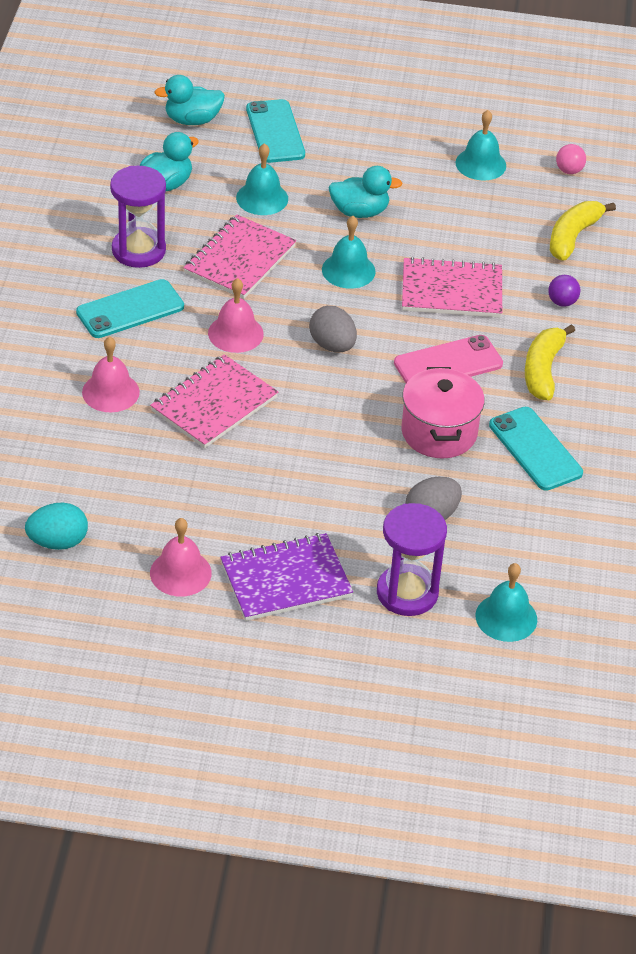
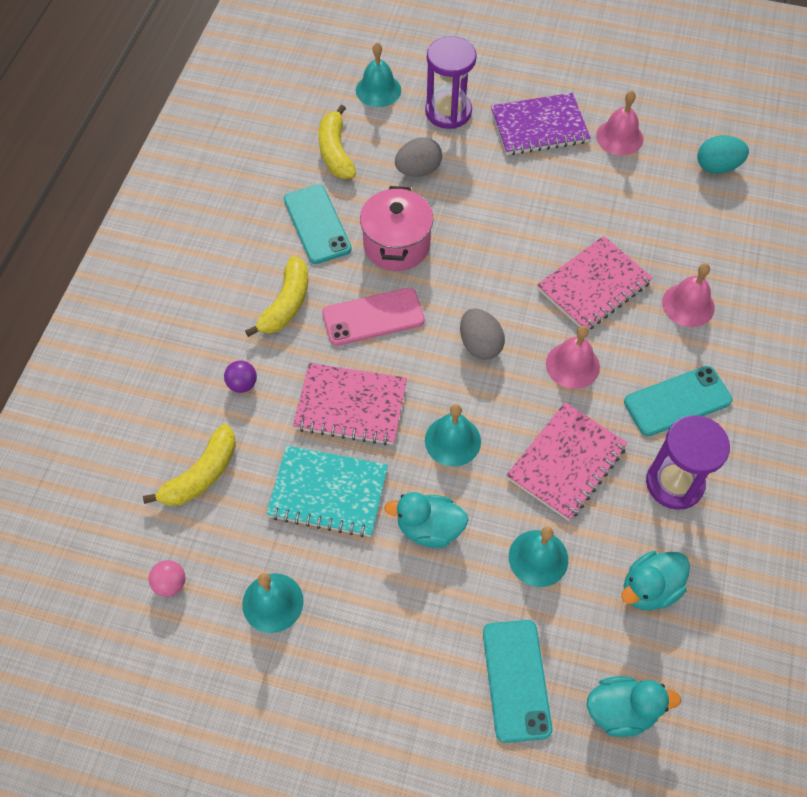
camera: 170 degrees left, 15 degrees up
none -> turquoise notebook [266,445,388,537]
none -> yellow banana [319,105,356,179]

